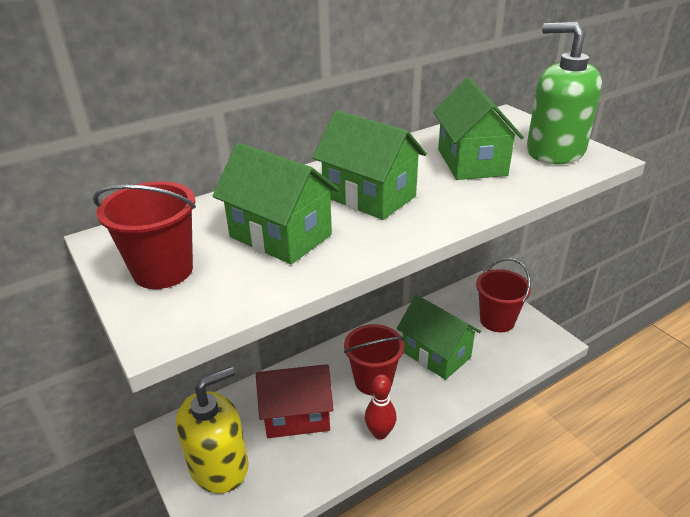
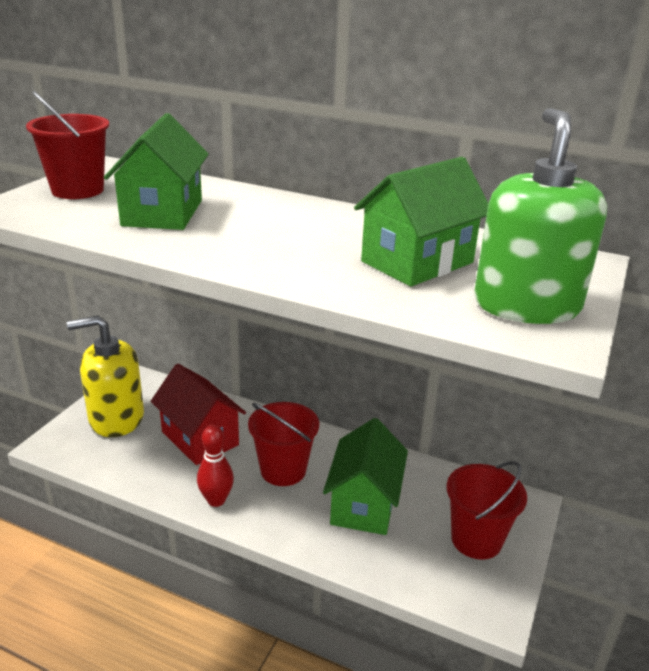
camera: 55 degrees right, 5 degrees down
yellow soap dispenser [176,366,248,493] -> yellow soap dispenser turned 150 degrees clockwise [67,315,144,437]
green house [313,110,427,220] -> none

